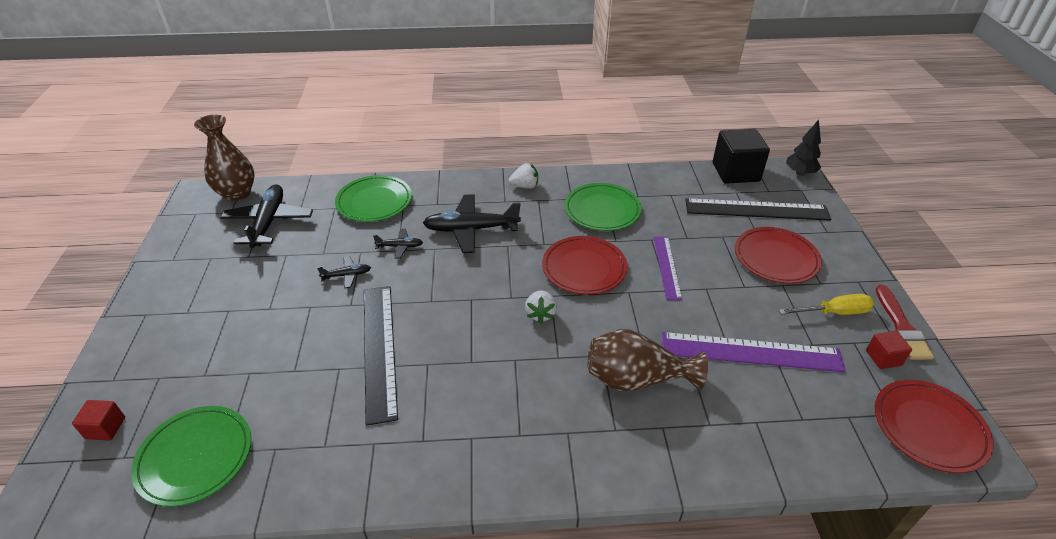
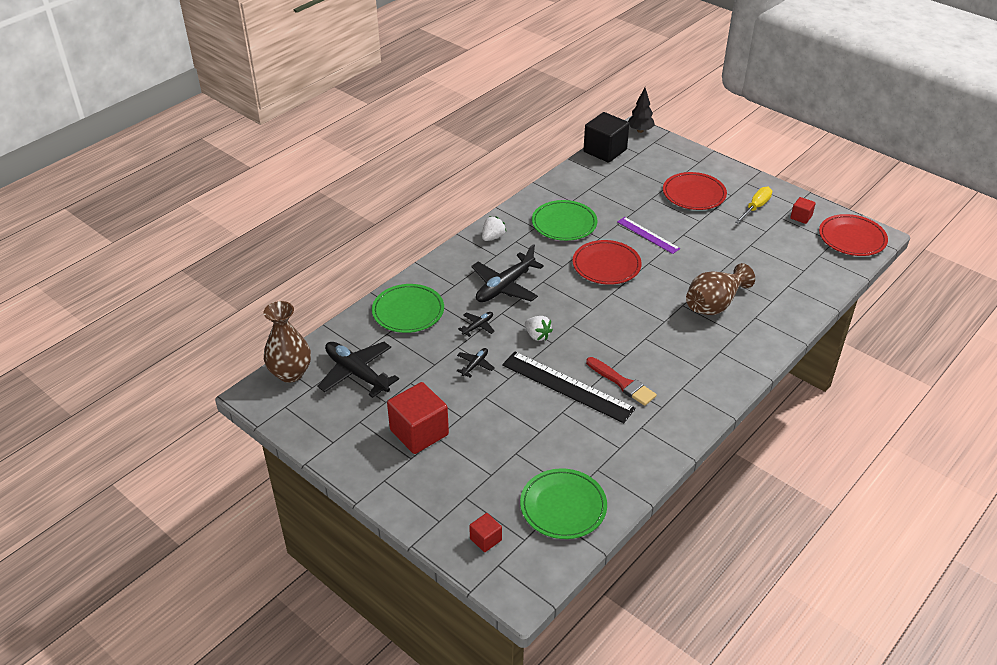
camera: 45 degrees left, 0 degrees up
white strawberry [525,290,557,324] -> white strawberry moved to [525,316,553,341]
purple ruler [662,332,846,372] -> none
black ruler [685,198,832,221] -> none
red brush [876,285,934,360] -> red brush moved to [586,357,657,406]
none -> red cube [387,382,449,454]

